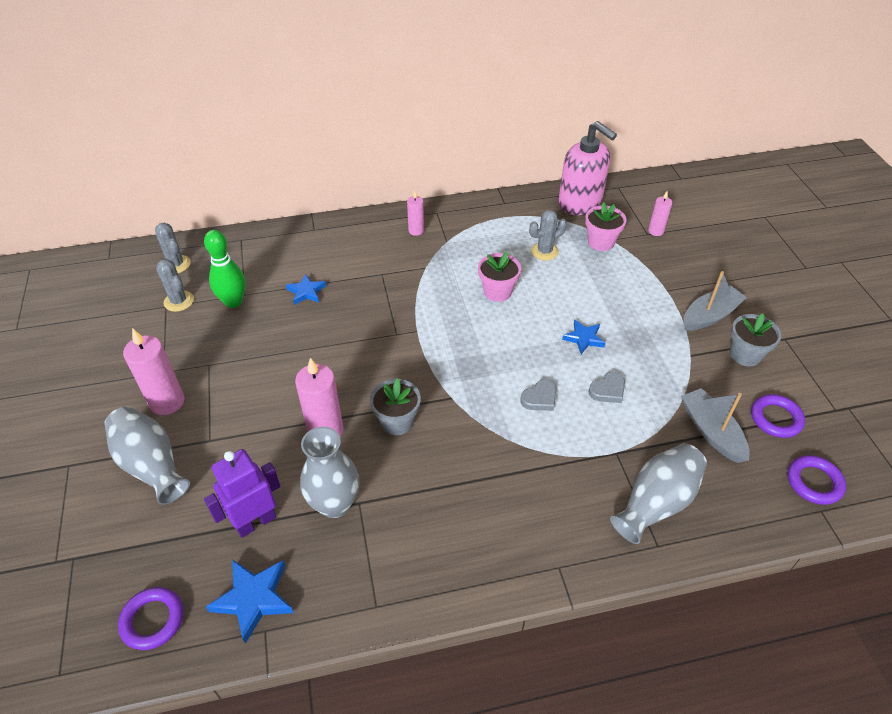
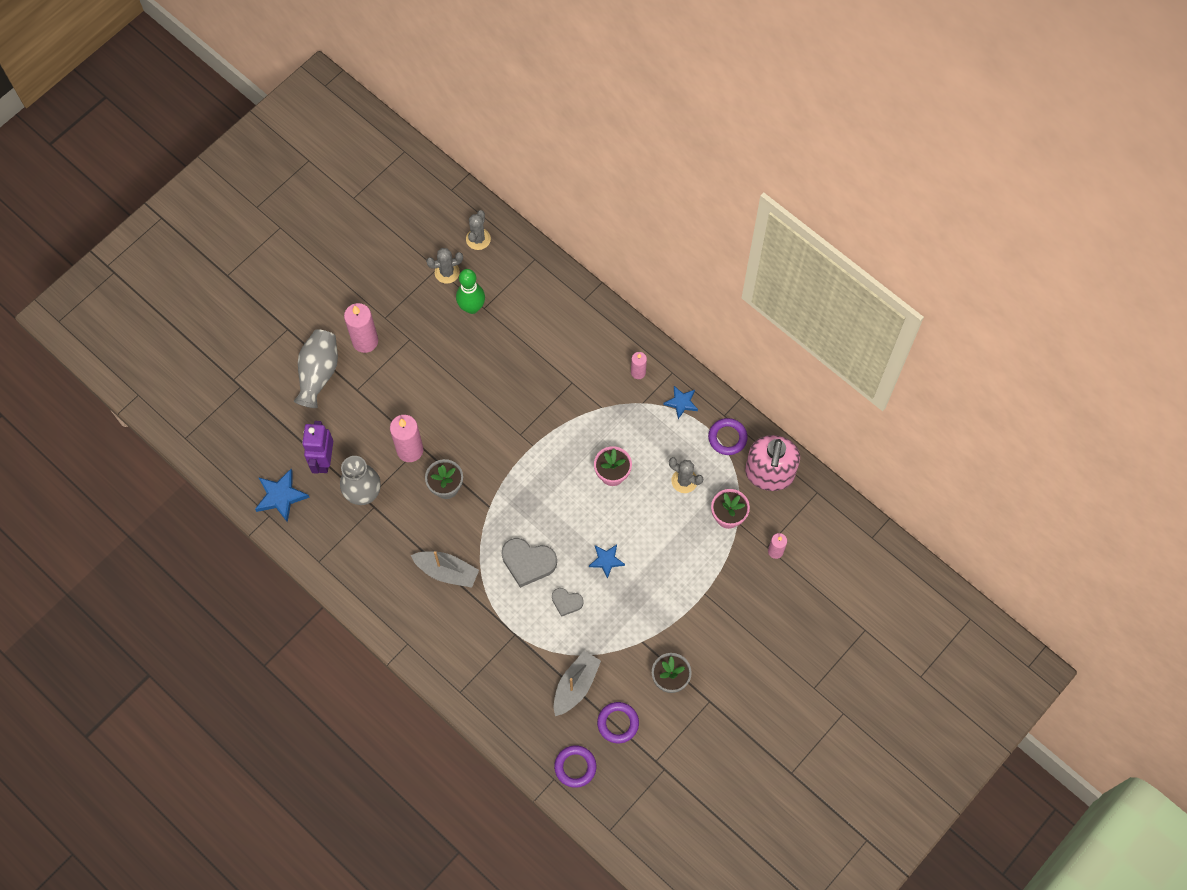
camera: 55 degrees right, 20 degrees up
purple ring [118,587,183,650] -> purple ring moved to [708,418,748,455]
grey cactus [156,259,194,312] -> grey cactus turned 60 degrees clockwise [426,248,463,284]
purple robot [204,449,280,538] -> purple robot turned 105 degrees counterclockwise [302,421,333,474]
blue star [286,274,326,305] -> blue star moved to [663,386,698,419]
grey heart [520,379,557,411] -> grey heart [501,538,557,588], size x1.74
grey vase [610,443,707,544] -> none
grey boat [684,271,747,331] -> grey boat moved to [411,551,479,588]

